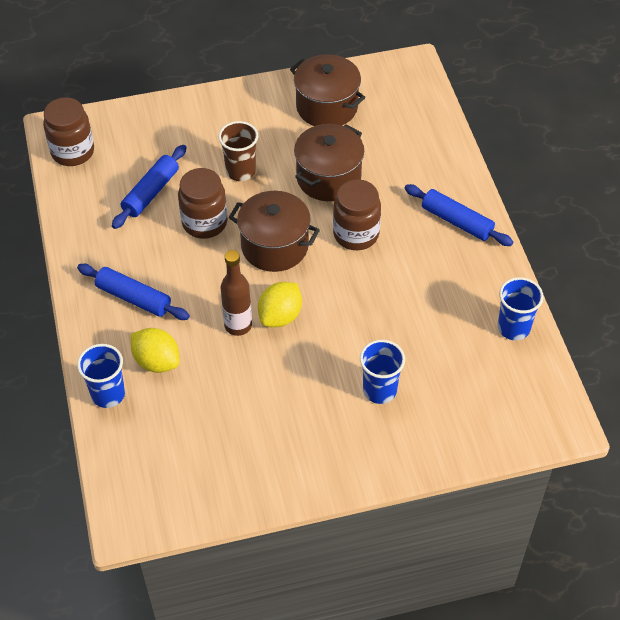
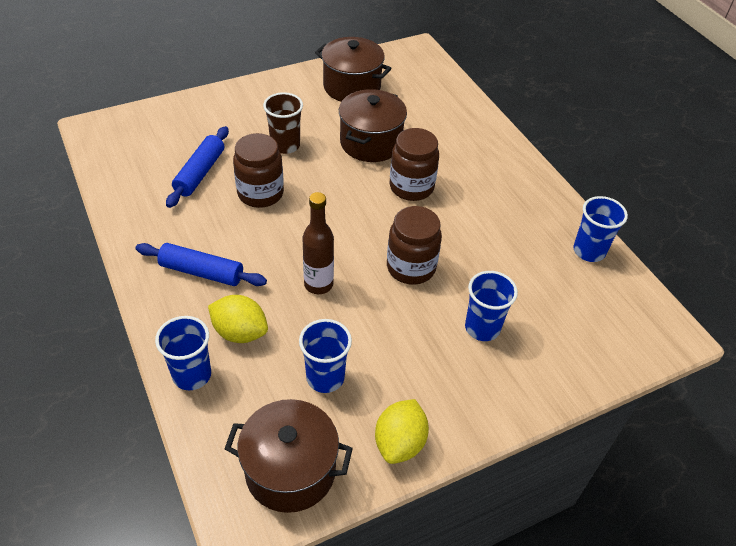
camera: 15 degrees left, 5 degrees down
brown jar [43,97,94,166] -> brown jar moved to [387,206,442,285]
brown pot [229,191,320,272] -> brown pot moved to [224,399,353,513]
yellow lemon [258,282,302,327] -> yellow lemon moved to [375,399,429,464]
blue rolling pin [404,184,513,246] -> none
none -> blue cup [299,319,352,393]

